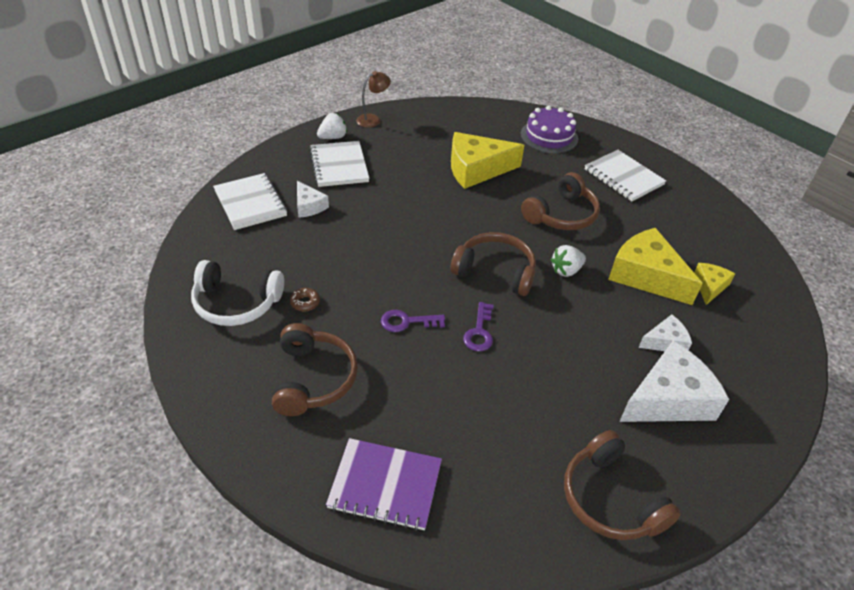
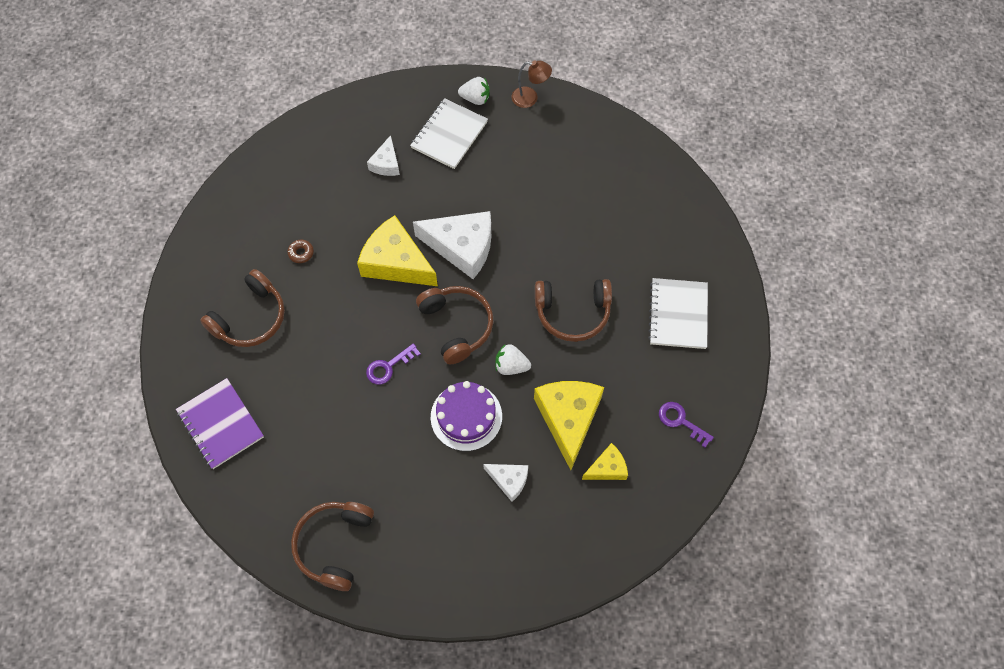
camera: 45 degrees right, 20 degrees up
white headphones [191,260,284,326] -> none
white notebook [213,173,287,230] -> none
purple key [381,310,445,332] -> purple key moved to [659,402,714,448]
yellow cheese [451,132,524,189] -> yellow cheese moved to [357,215,438,286]
purple cake [521,106,578,153] -> purple cake moved to [431,381,502,451]
white cheese [619,341,729,422] -> white cheese moved to [413,211,491,279]

